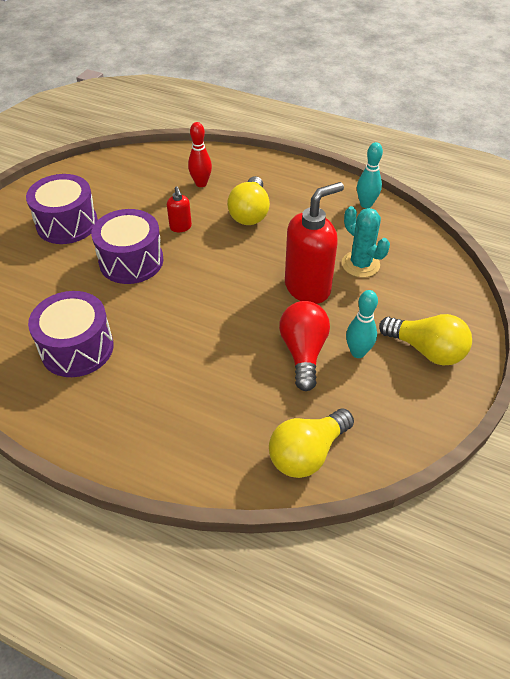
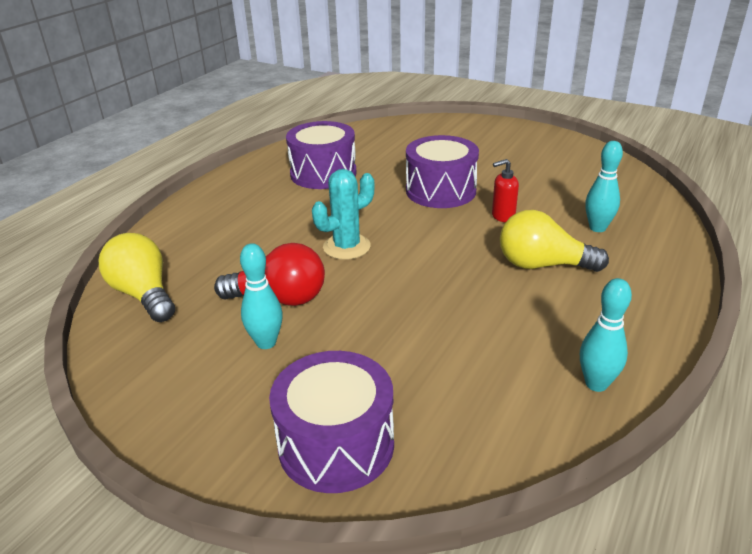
camera: 95 degrees right, 15 degrees down
purple drum [26,174,98,244] -> purple drum moved to [269,351,394,493]
red bowling pin [188,122,212,187] -> turquoise bowling pin [585,141,623,232]
red soap dispenser [285,182,344,304] -> none
turquoise cactus [342,206,390,278] -> turquoise cactus moved to [312,169,374,260]
yellow light bulb [379,314,472,365] -> none

